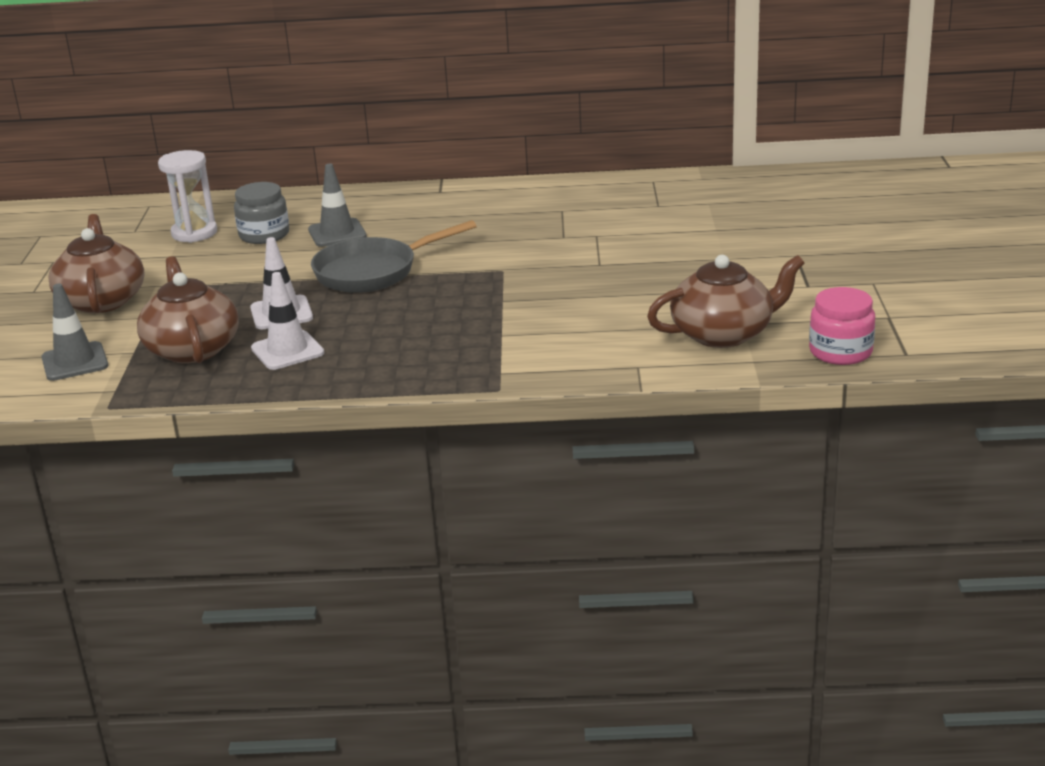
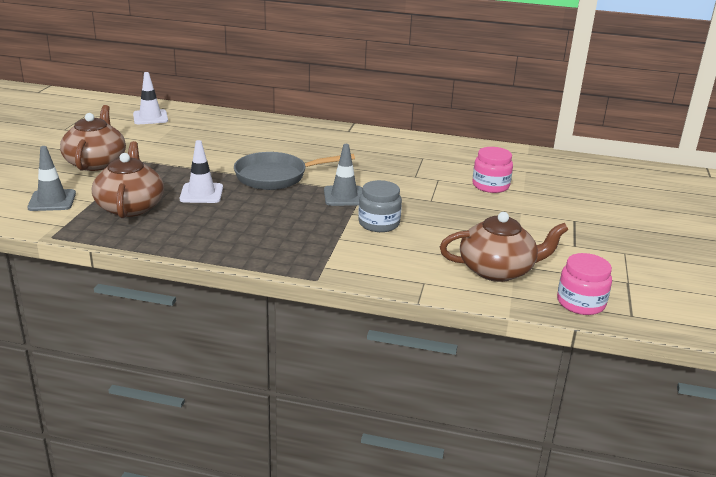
camera: 10 degrees right, 0 degrees up
white hourglass [158,150,217,243] -> none
grey jar [234,182,289,244] -> grey jar moved to [358,180,402,232]
white traffic cone [251,272,324,370] -> white traffic cone moved to [133,72,168,124]
grey traffic cone [308,164,367,247] -> grey traffic cone moved to [324,144,362,206]
none -> pink jar [472,147,513,193]

